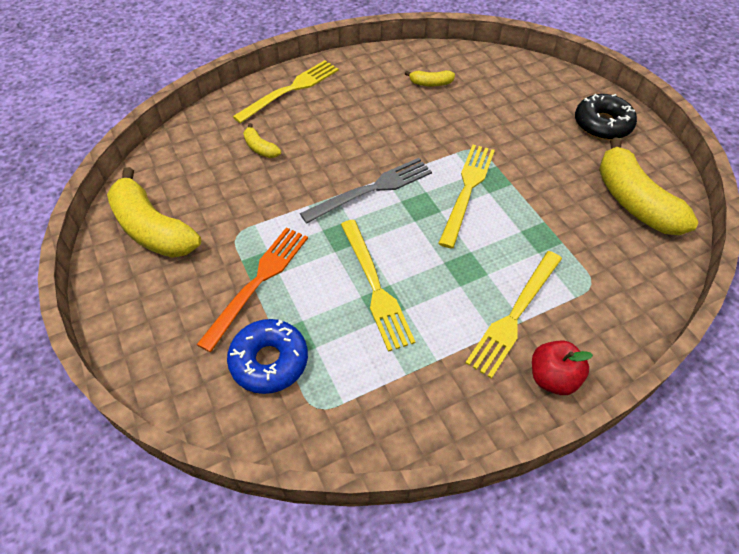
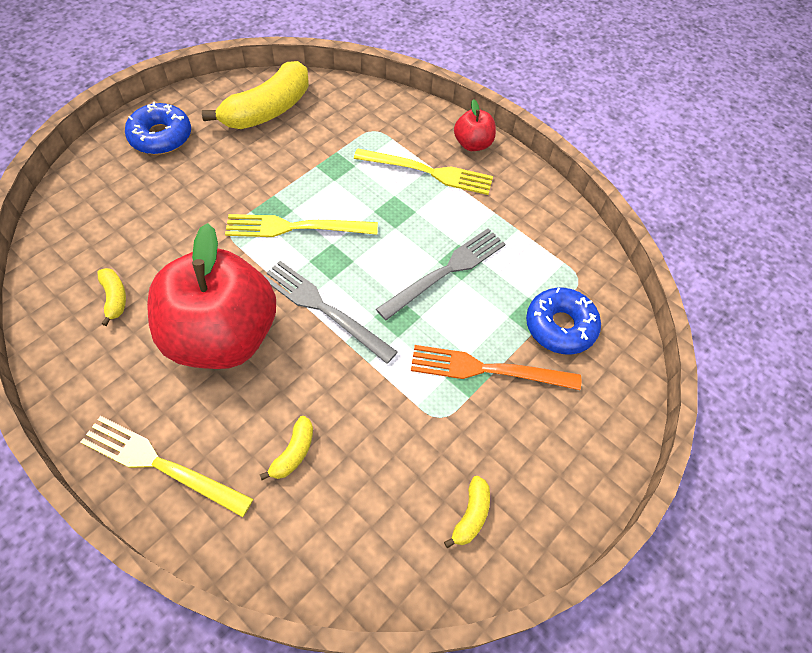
camera: 115 degrees left, 5 degrees up
yellow banana [107,167,201,258] -> yellow banana [444,476,490,548], size x0.46
yellow fork [341,220,415,352] -> grey fork [376,228,506,321]
black donut [575,94,637,140] -> blue donut [125,102,191,155]
none -> red apple [147,223,276,369]

